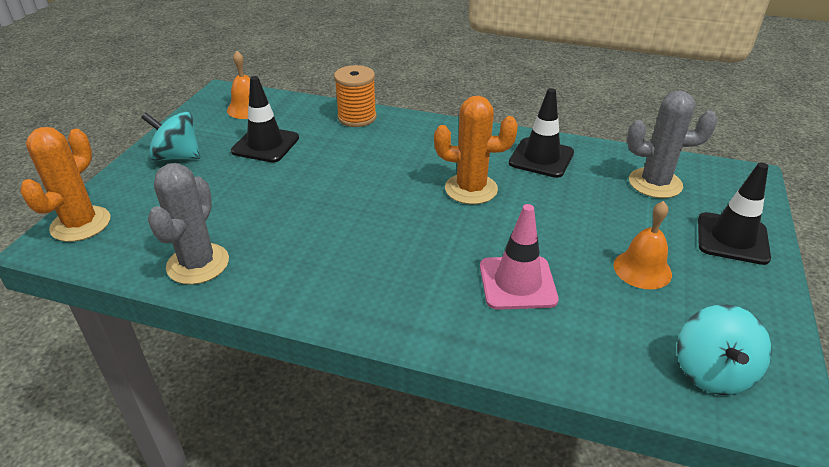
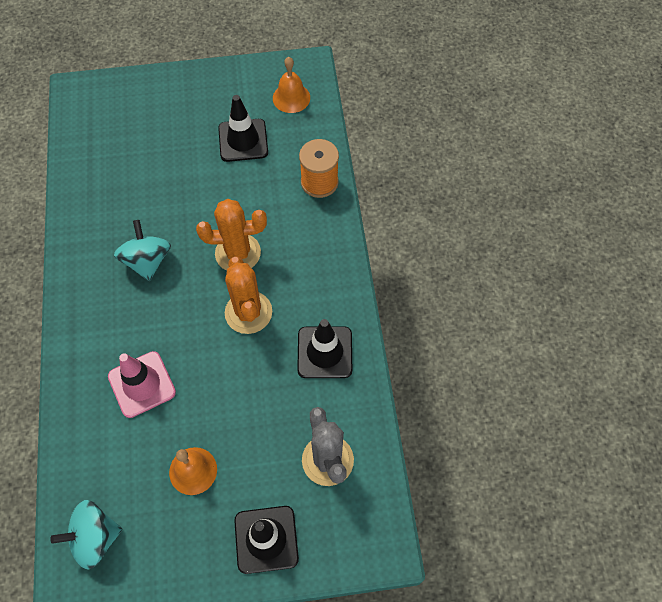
camera: 65 degrees right, 25 degrees up
orange cactus [20,127,110,242] -> orange cactus moved to [196,199,267,271]
turquoise spinning top [141,112,200,161] -> turquoise spinning top moved to [114,220,171,281]
grey cactus [148,163,229,285] -> none

